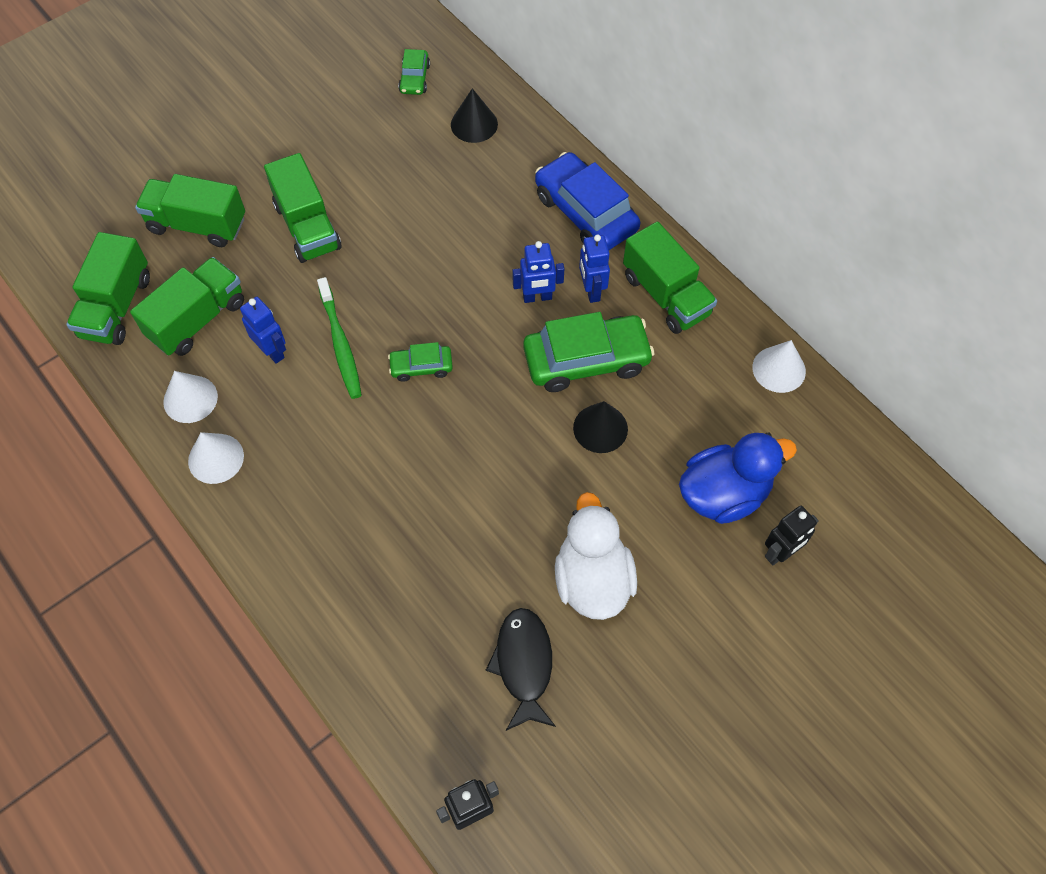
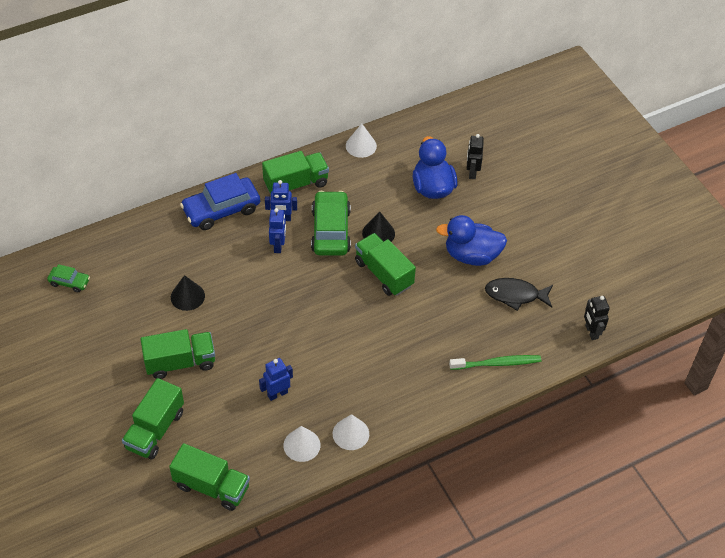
camera: 80 degrees left, 10 degrees down
green truck [130,257,244,356] -> green truck moved to [355,233,416,296]
green toothbrush [317,277,362,399] -> green toothbrush moved to [449,355,541,370]
green car [388,342,453,382] -> none
black cone [451,88,498,143] -> black cone moved to [171,275,205,311]
white duck [555,492,637,620] -> blue duck [436,215,507,266]
black robot [765,506,819,565] -> black robot turned 150 degrees counterclockwise [467,134,484,179]

